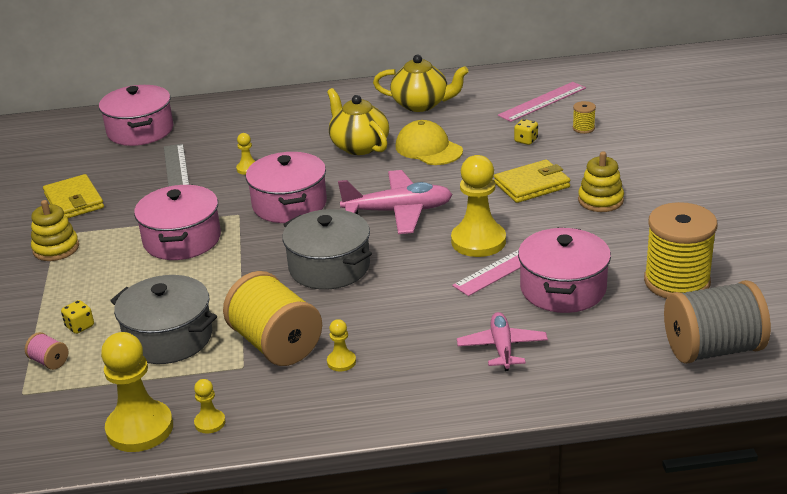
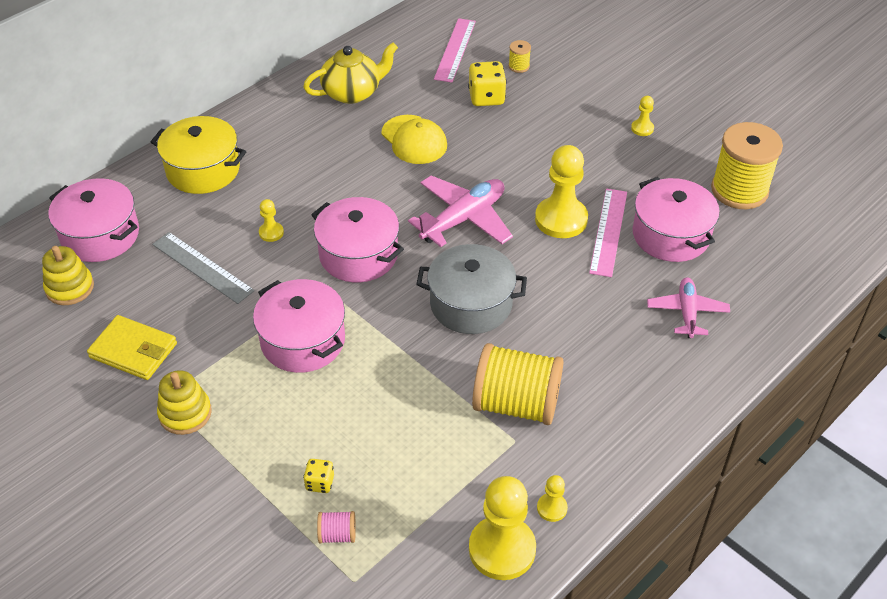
camera: 40 degrees left, 15 degrees up
grey pot [110,275,217,364] -> none
yellow teapot [327,88,389,155] -> none
yellow pawn [327,319,356,372] -> yellow pawn moved to [631,96,654,136]
yellow cap [395,120,463,165] -> yellow cap turned 135 degrees counterclockwise [381,115,447,164]
pink plane [457,312,548,371] -> pink plane turned 45 degrees clockwise [647,277,730,338]
yellow wallet [494,159,570,203] -> none
yellow dice [514,119,538,145] -> yellow dice [468,61,507,106], size x1.79
yellow stacking toy [578,151,624,212] -> yellow stacking toy moved to [42,246,94,305]
grey spool [664,280,771,364] -> none
none -> yellow pot [151,116,246,194]

